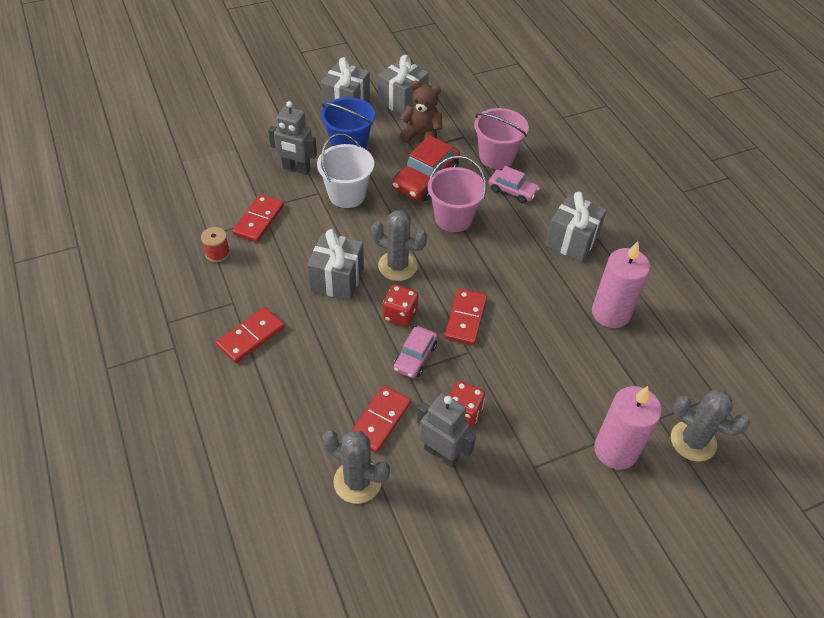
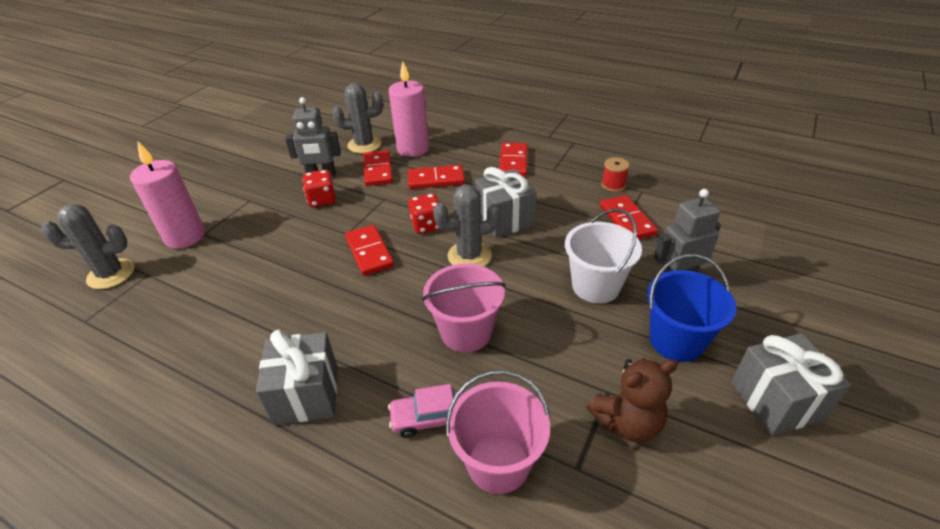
camera: 145 degrees right, 10 degrees down
grey gift [378,55,429,115] -> none
red car [392,135,460,201] -> none
pink car [394,326,437,378] -> none
pink candle [592,241,651,328] -> pink candle moved to [389,62,429,157]
none -> red domino [408,165,465,189]

